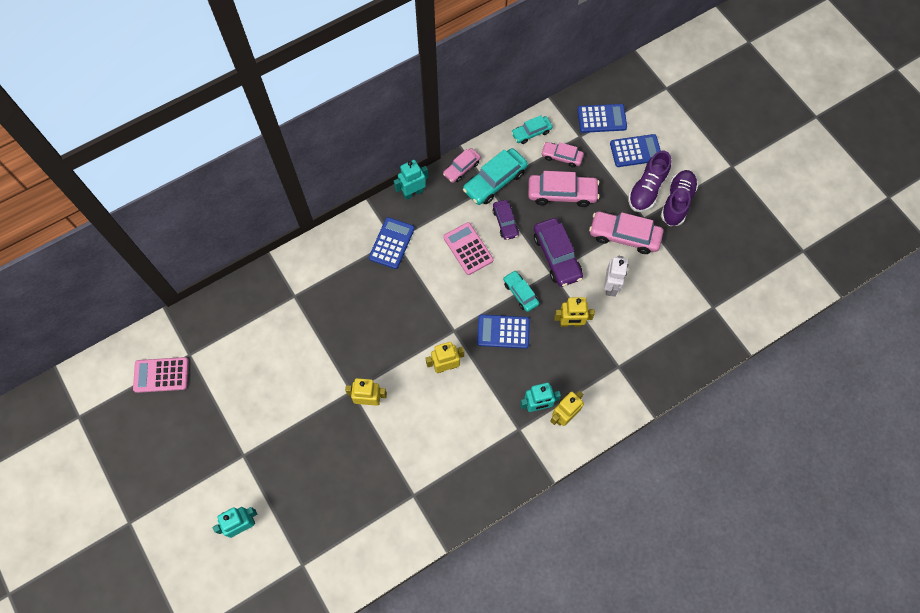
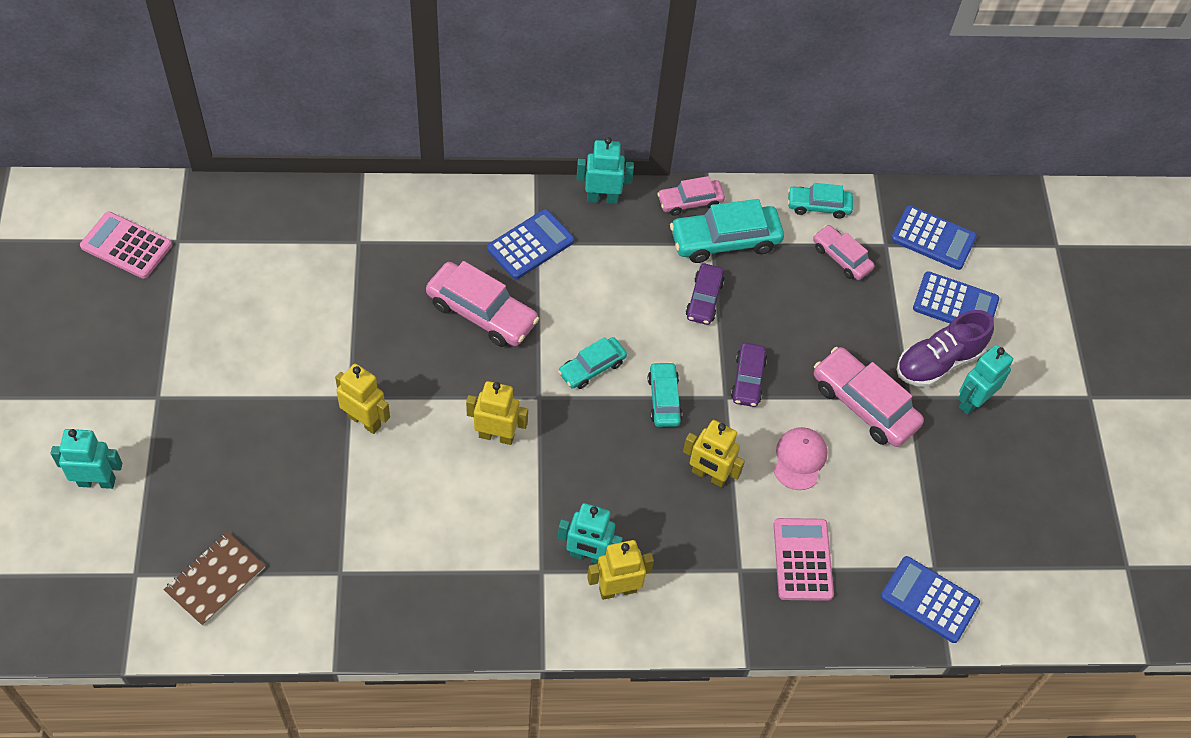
camera: 25 degrees right, 10 degrees down
pink calculator [443,222,494,275] -> pink calculator moved to [774,518,834,601]
blue calculator [477,314,530,349] -> blue calculator moved to [880,556,980,643]
pink car [528,171,600,207] -> pink car moved to [426,261,539,347]
purple car [534,218,583,287] -> purple car [731,343,767,407], size x0.60
white robot [604,256,628,297] -> pink cap [774,427,828,490]
purple shoe [661,170,698,226] -> turquoise robot [958,345,1013,415]
none -> brown notebook [164,532,266,626]
none -> turquoise car [558,337,627,389]

